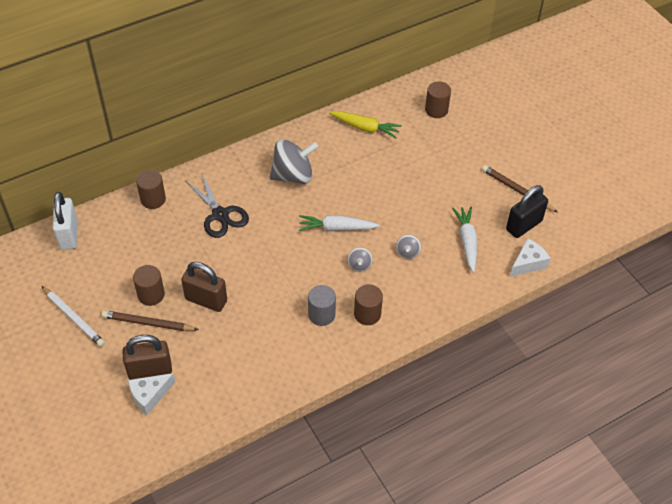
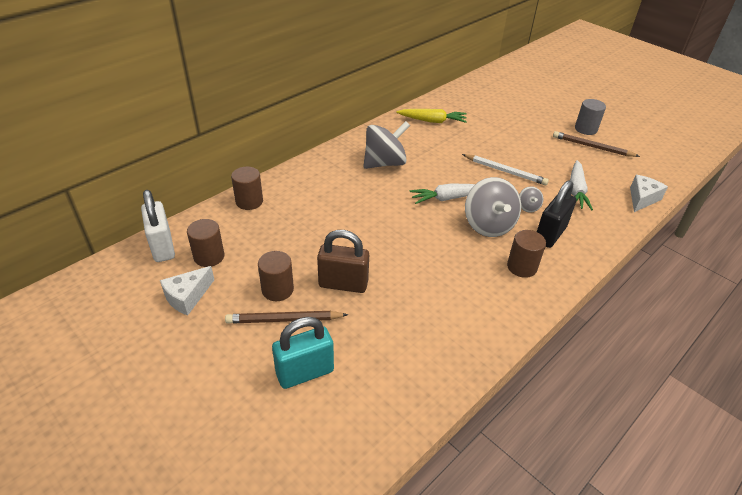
camera: 15 degrees left, 10 degrees down
white pencil [42,286,105,347] -> white pencil moved to [462,154,549,185]
brown padlock [122,335,172,380] -> turquoise padlock [272,317,334,389]
white cheese [128,373,175,415] -> white cheese moved to [160,266,214,315]
black scissors [186,172,249,238] -> none
grey cylinder [308,285,336,326] -> grey cylinder moved to [575,99,606,135]
grey spinning top [347,247,373,272] -> grey spinning top [465,177,521,237], size x2.17
brown cylinder [425,81,451,118] -> brown cylinder moved to [187,219,224,267]
white carrot [452,207,477,273] -> white carrot turned 150 degrees counterclockwise [570,160,593,211]
black padlock [506,185,548,238] -> black padlock moved to [537,180,576,248]

